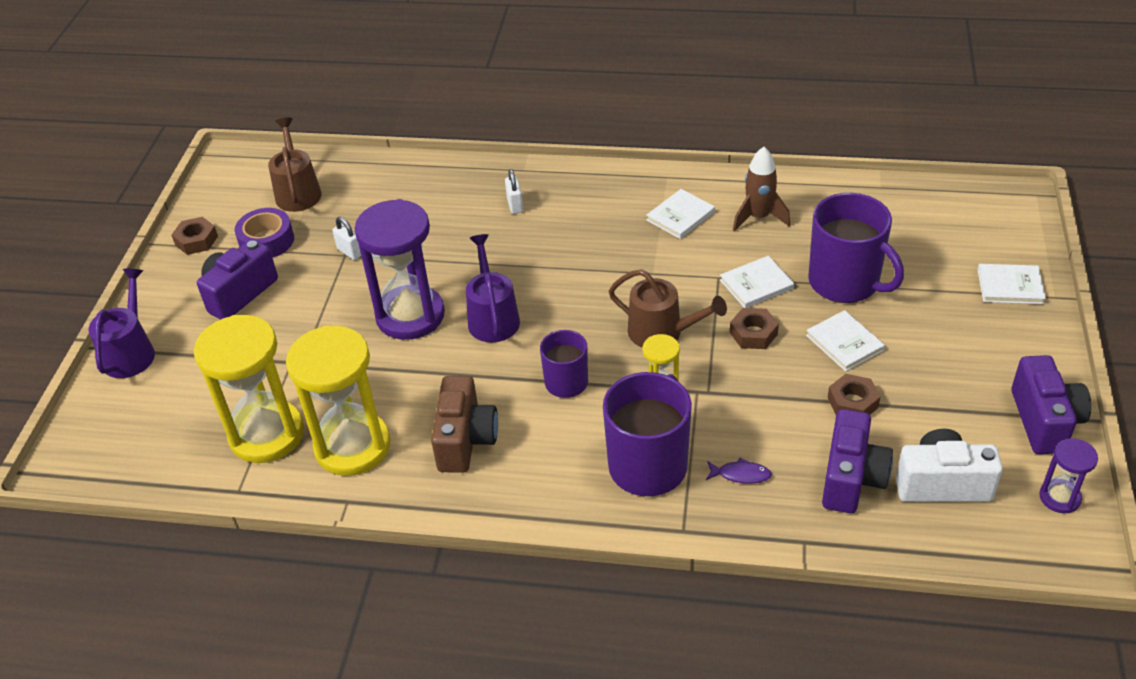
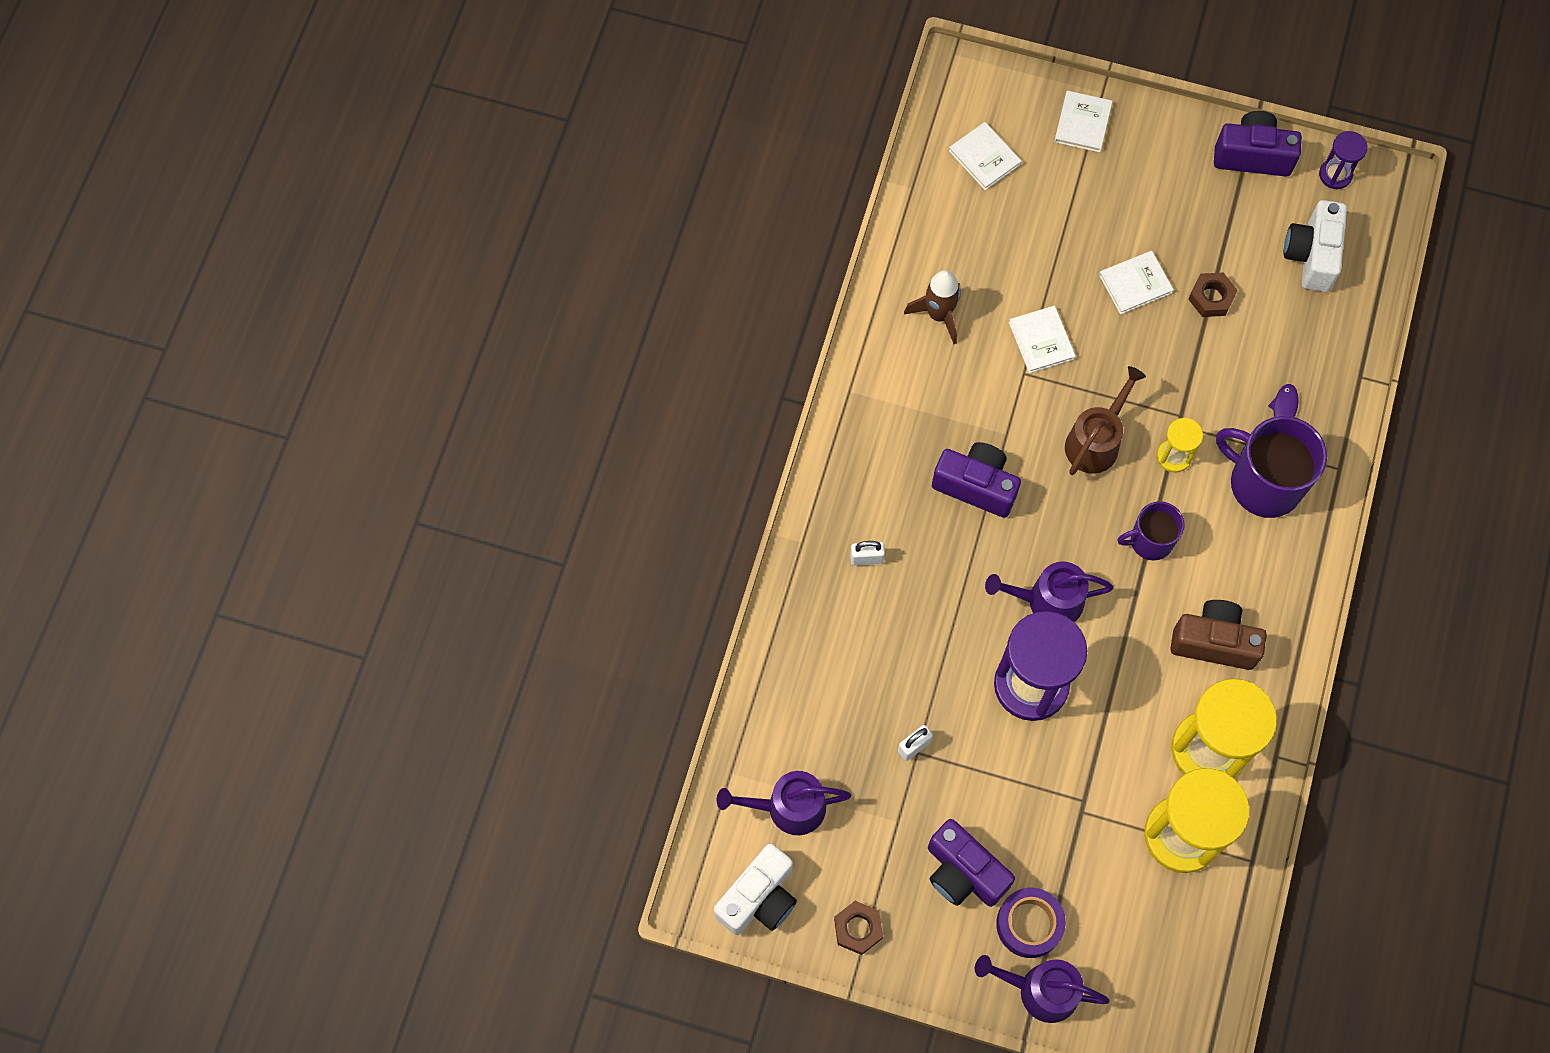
camera: 85 degrees left, 25 degrees up
purple tape [235,208,294,258] -> purple tape moved to [996,888,1066,958]
brown watering can [268,117,322,212] -> purple watering can [717,771,851,835]
white book [646,189,715,239] -> white book moved to [949,122,1022,190]
brown nut [730,308,779,349] -> none
purple mug [808,193,904,303] -> none
purple camera [822,409,893,513] -> purple camera moved to [932,442,1021,518]
none -> white camera [714,843,797,935]

